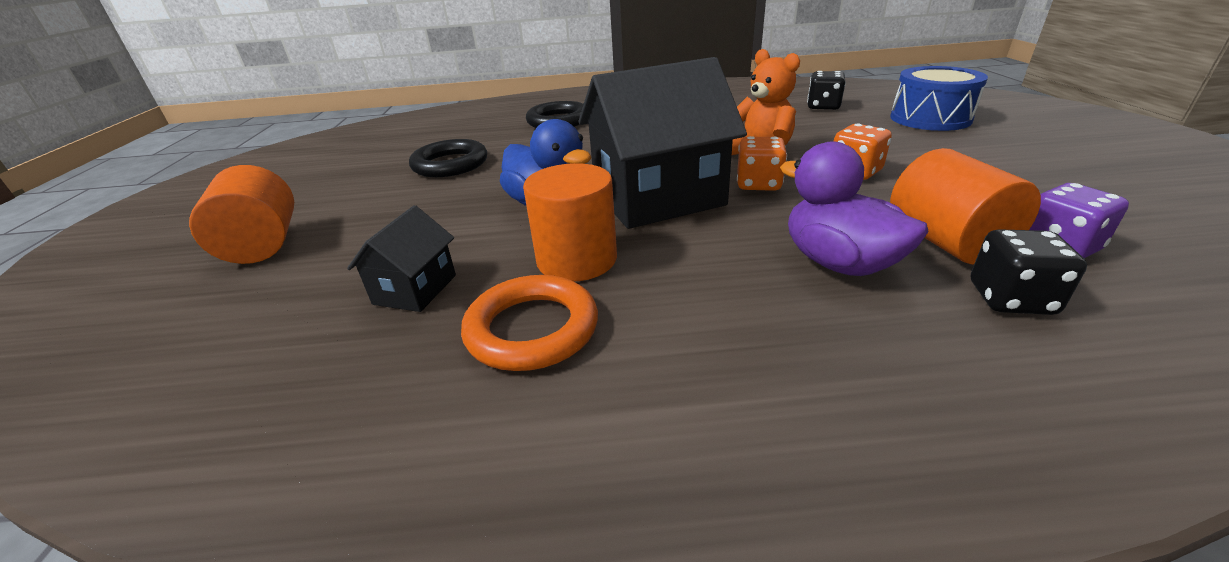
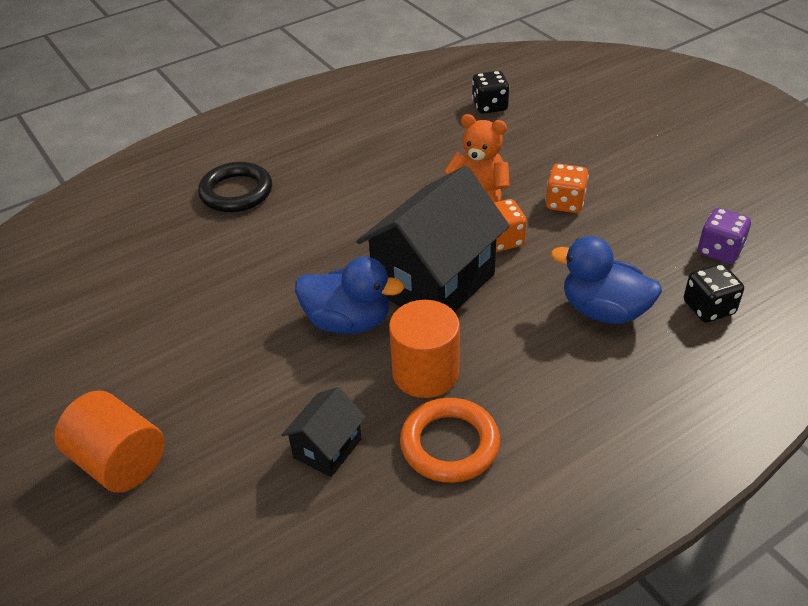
camera: 30 degrees left, 10 degrees up
black house [347,205,456,312] -> black house turned 45 degrees clockwise [281,387,366,477]
black ring [409,139,487,177] -> none
purple duck [780,141,929,276] -> blue duck [551,236,662,324]
blue drum [890,66,988,131] -> none
orange cylinder [890,148,1041,264] -> none

